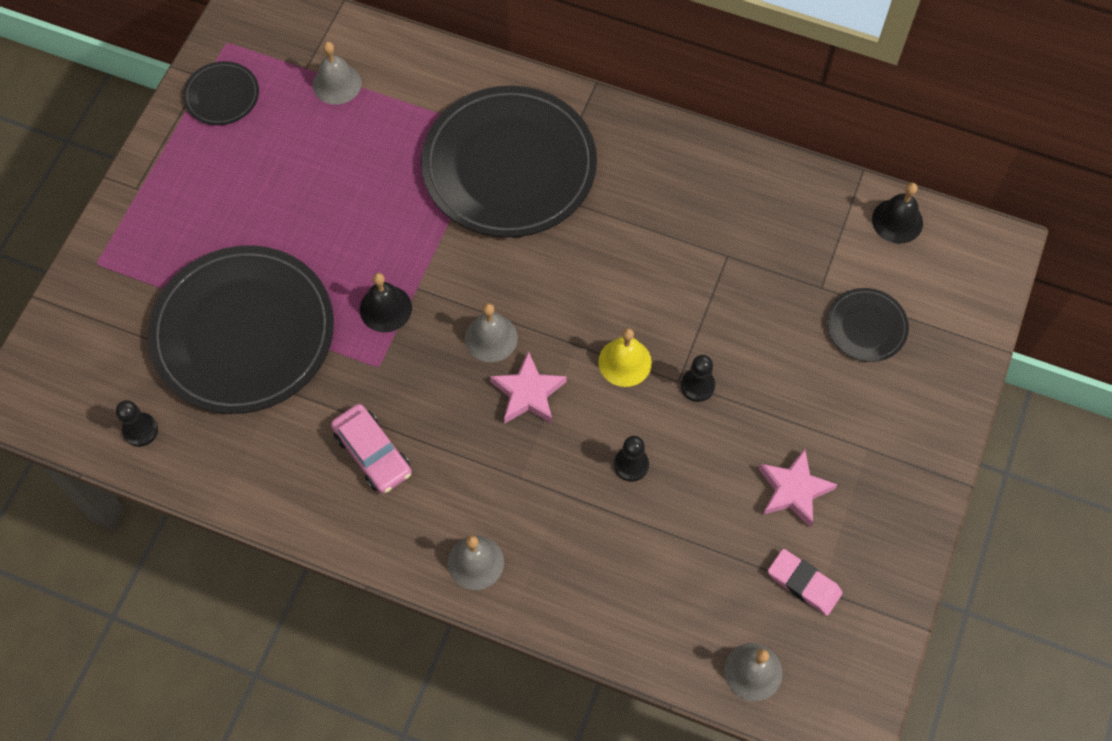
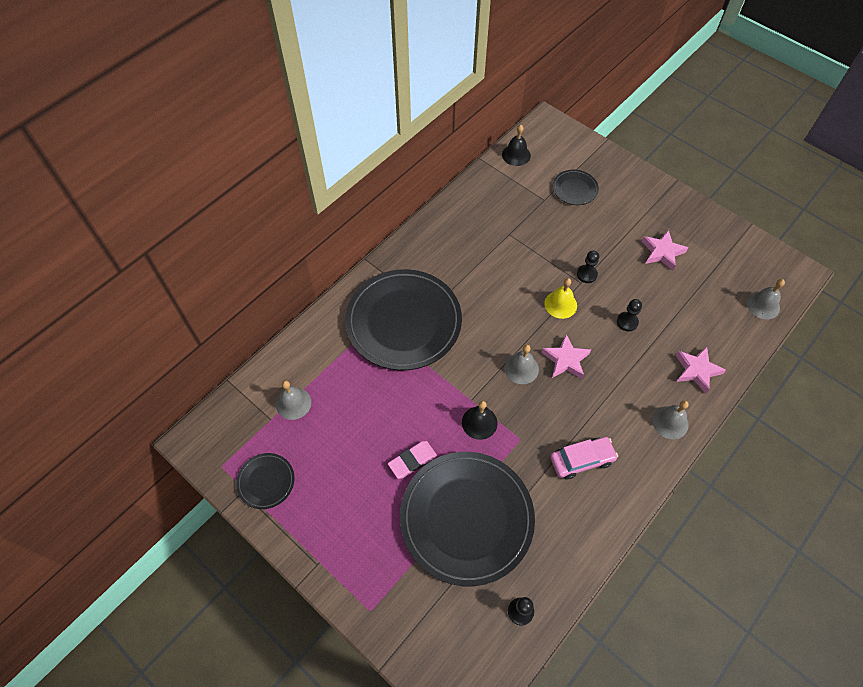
camera: 70 degrees left, 5 degrees down
pink eraser [768,549,843,616] -> pink eraser moved to [388,441,437,479]
none -> pink star [676,347,726,393]

